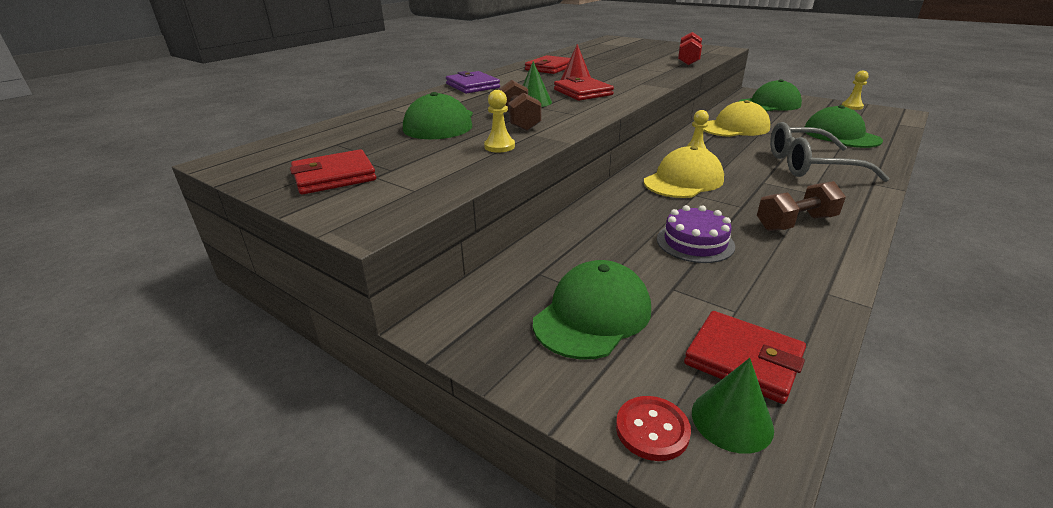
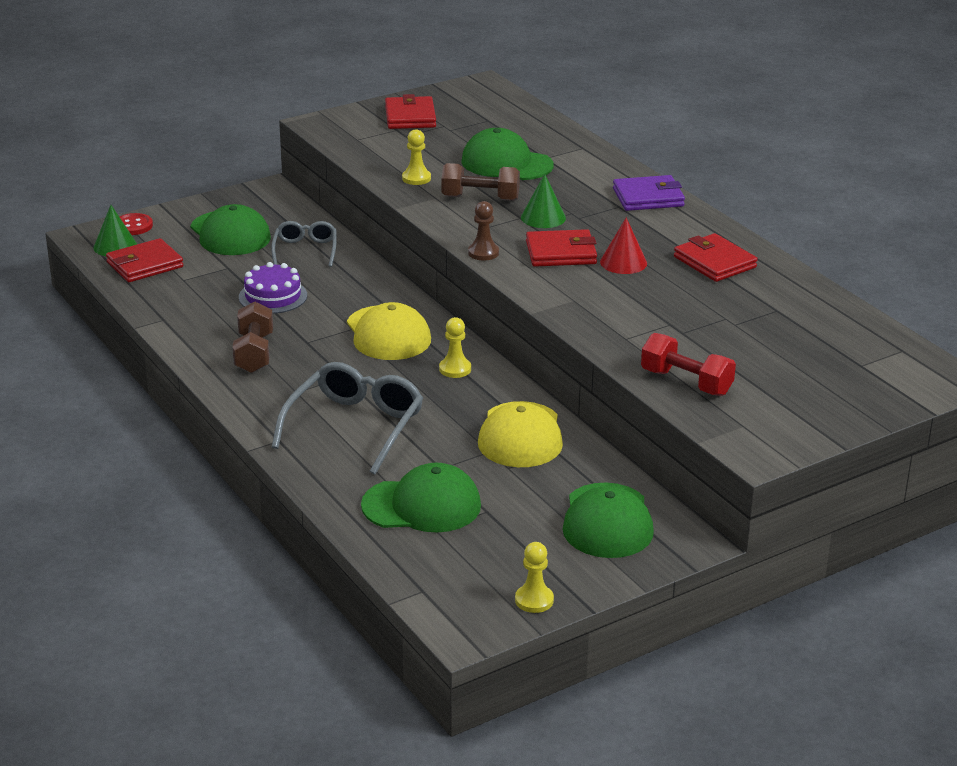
camera: 110 degrees right, 0 degrees up
none -> grey glasses [271,221,337,267]
none -> brown pawn [468,201,499,261]

